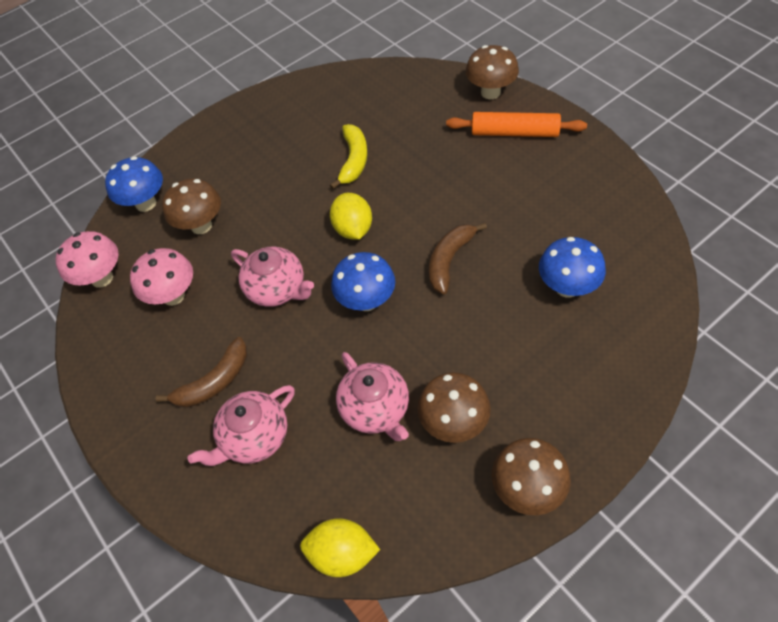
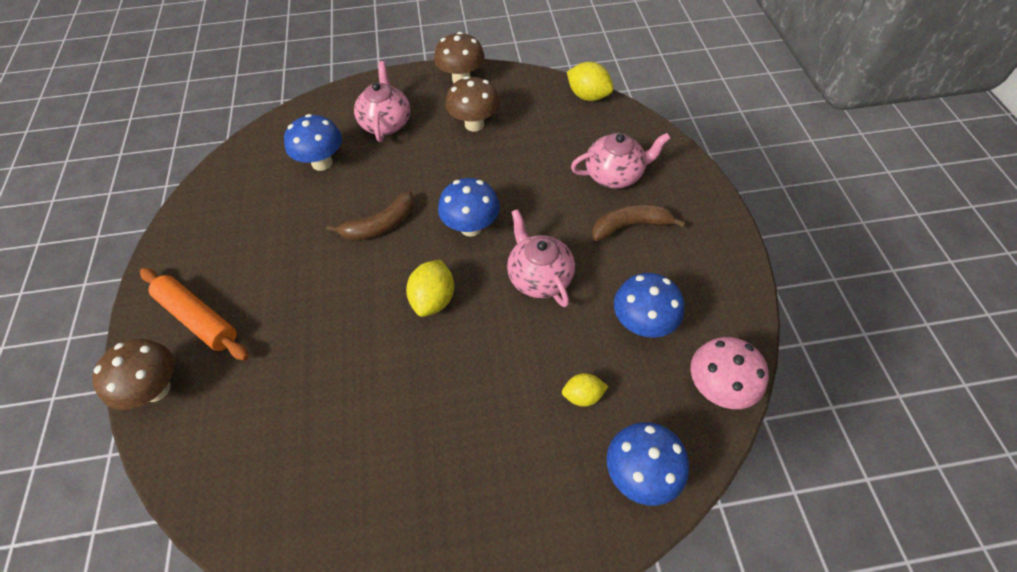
camera: 155 degrees left, 0 degrees up
pink mushroom [130,248,193,306] -> blue mushroom [614,273,684,337]
brown mushroom [162,179,221,234] -> yellow lemon [562,373,609,407]
yellow banana [330,124,368,189] -> none
pink teapot [336,352,409,441] -> pink teapot moved to [354,61,410,142]

